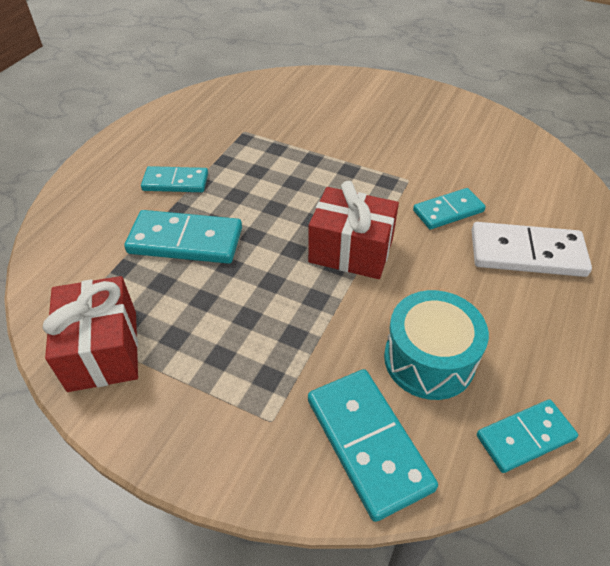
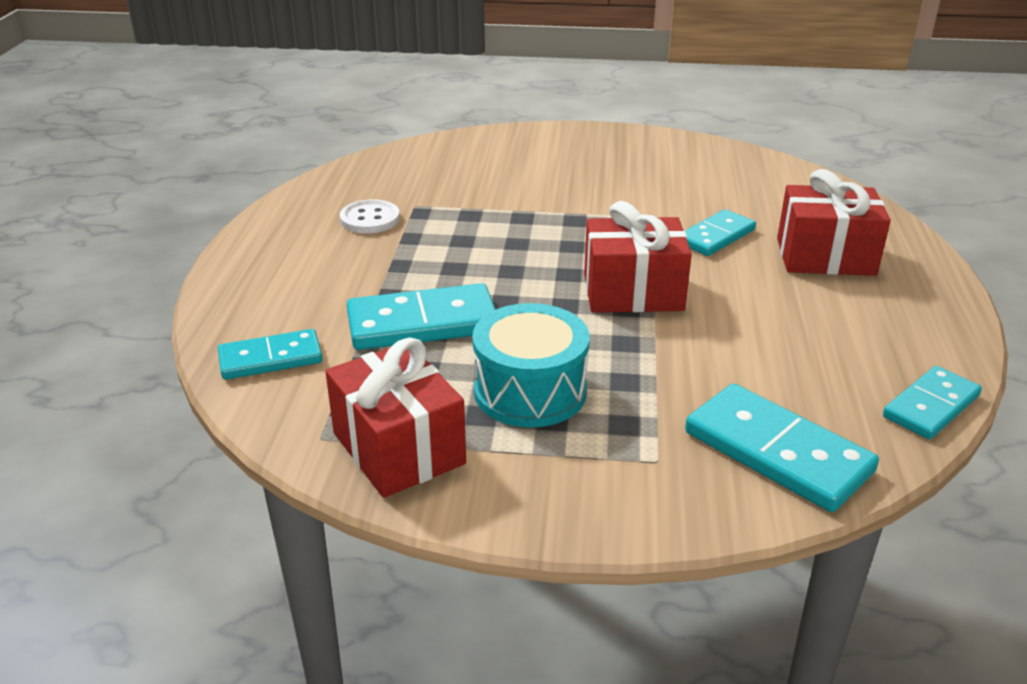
camera: 20 degrees left, 15 degrees down
turquoise domino [141,166,208,192] -> turquoise domino moved to [218,329,323,380]
turquoise drum [384,290,489,400] -> turquoise drum moved to [472,303,590,427]
white domino [472,222,592,277] -> red gift [777,169,891,276]
none -> white button [340,200,400,233]

